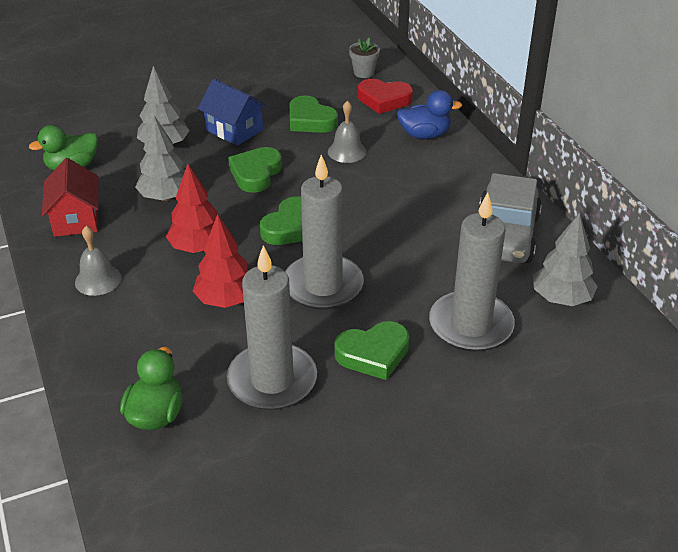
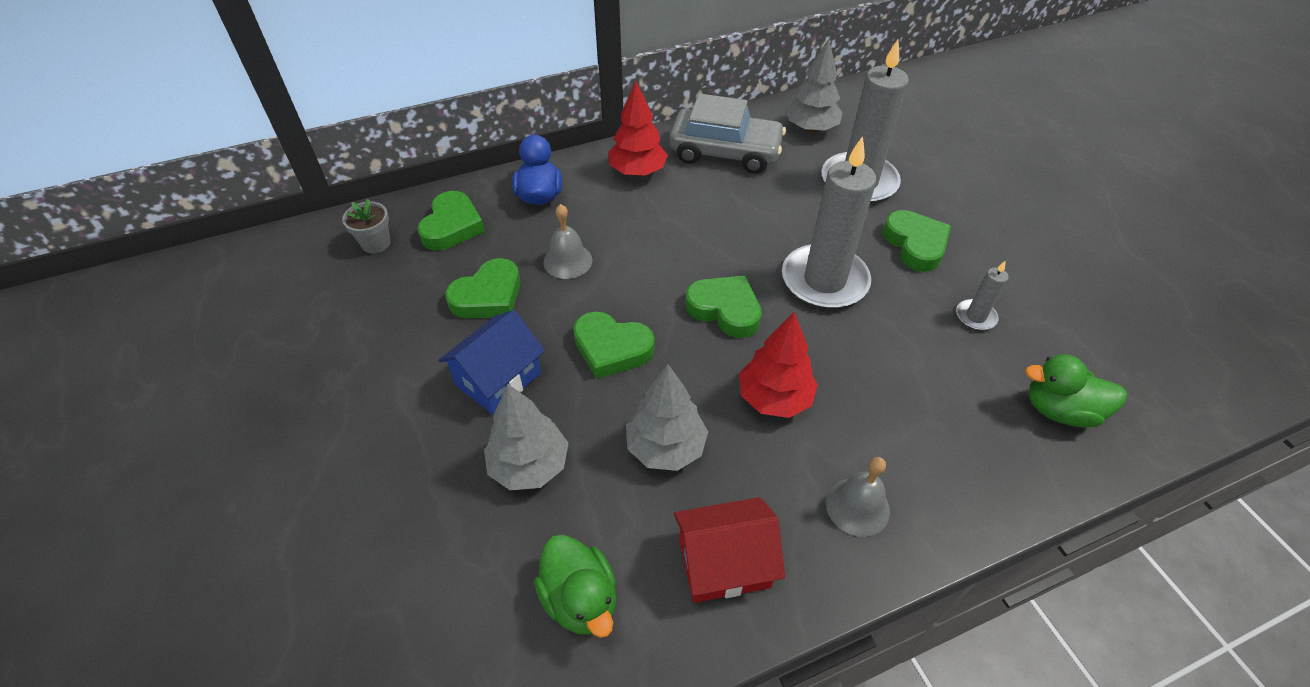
camera: 90 degrees left, 10 degrees up
red tree [193,214,249,308] -> red tree moved to [608,81,668,176]
grey candle [227,245,317,410] -> grey candle [956,261,1009,330], size x0.44
red heart [358,79,413,114] -> green heart [417,191,485,250]

